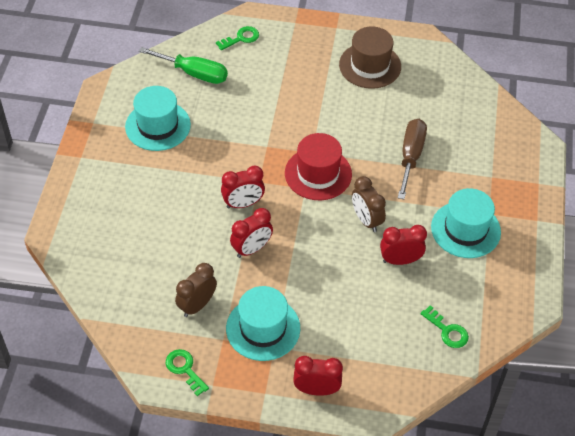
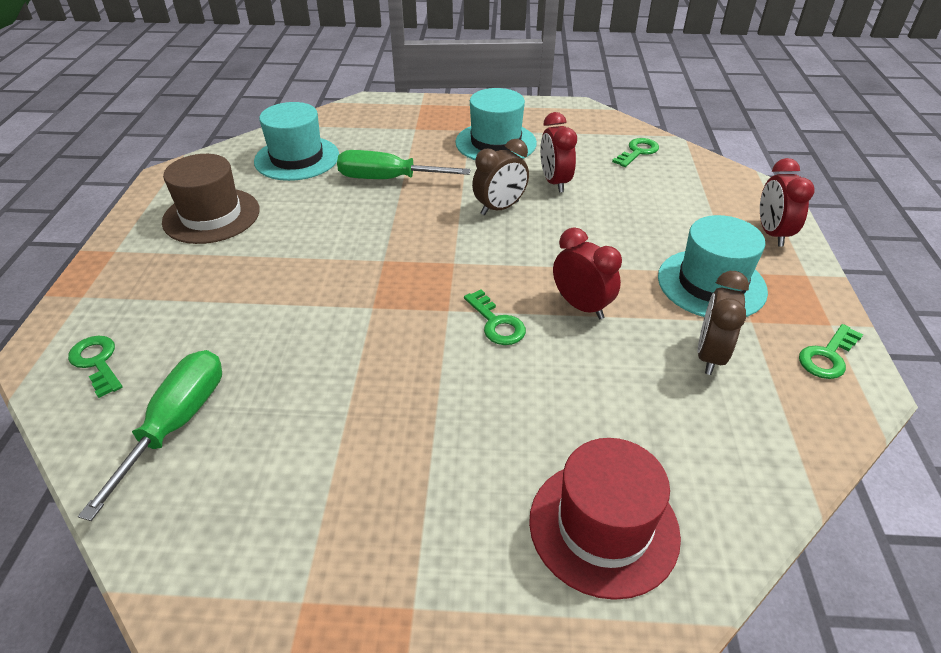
camera: 95 degrees left, 10 degrees down
turquoise hat [125,86,191,151] -> turquoise hat moved to [254,102,339,181]
brown clock [175,263,217,317] -> brown clock turned 75 degrees clockwise [698,271,749,375]
red clock [221,166,265,208] -> green key [464,290,526,345]
red hat [285,133,352,200] -> red hat moved to [529,438,681,600]
brown screwdriver [398,119,427,199] -> green screwdriver [337,150,471,179]

